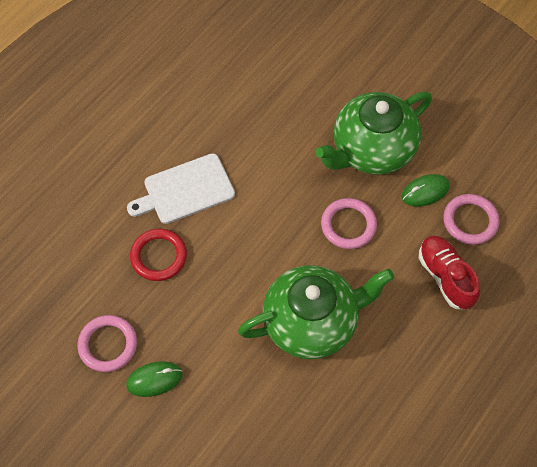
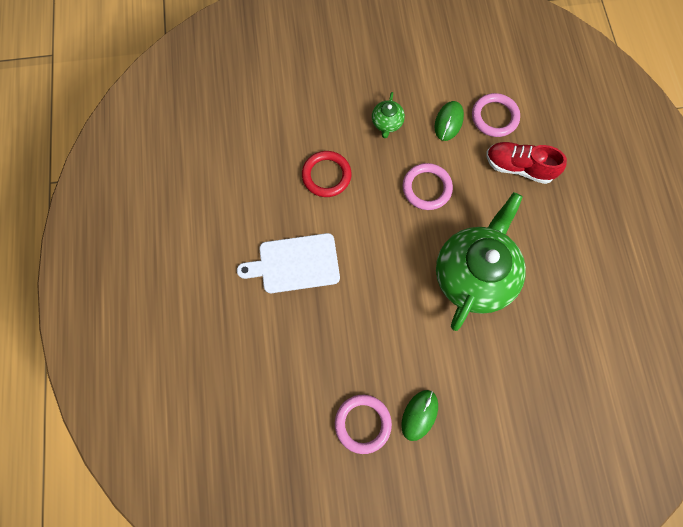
camera: 45 degrees left, 10 degrees up
white cutting board [127,153,235,224] -> white cutting board turned 60 degrees clockwise [237,233,340,293]
red ring [130,229,187,281] -> red ring moved to [302,151,351,197]
green teapot [315,91,432,175] -> green teapot [372,92,405,138], size x0.42

